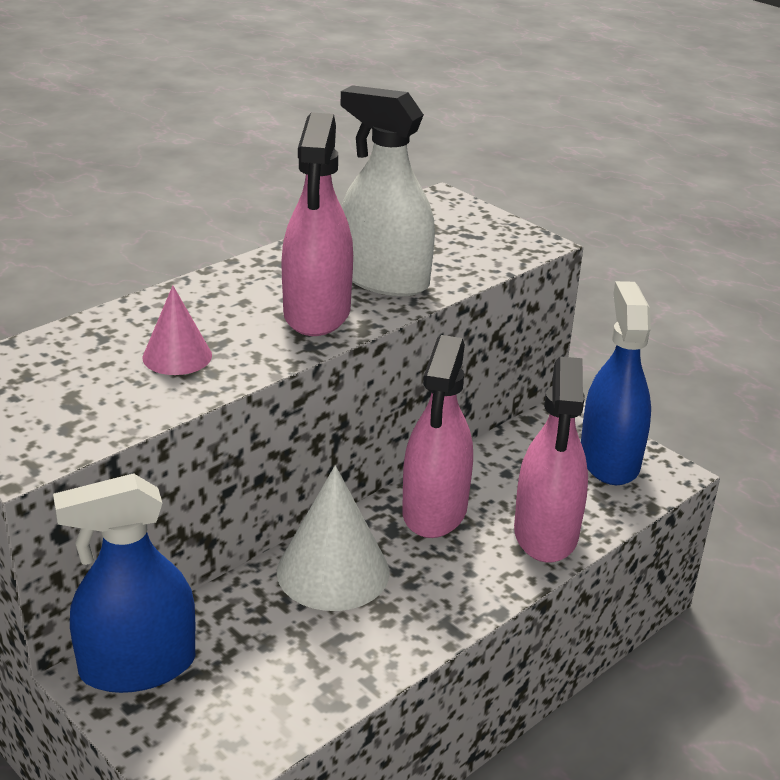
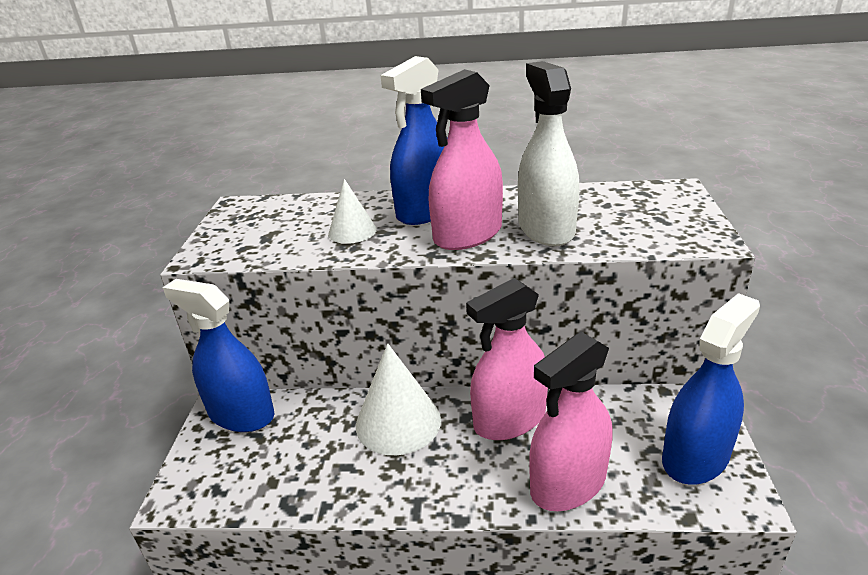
camera: 50 degrees right, 0 degrees up
pink cone [143,286,212,375] -> white cone [328,179,377,244]
none -> blue spray bottle [381,56,444,225]

